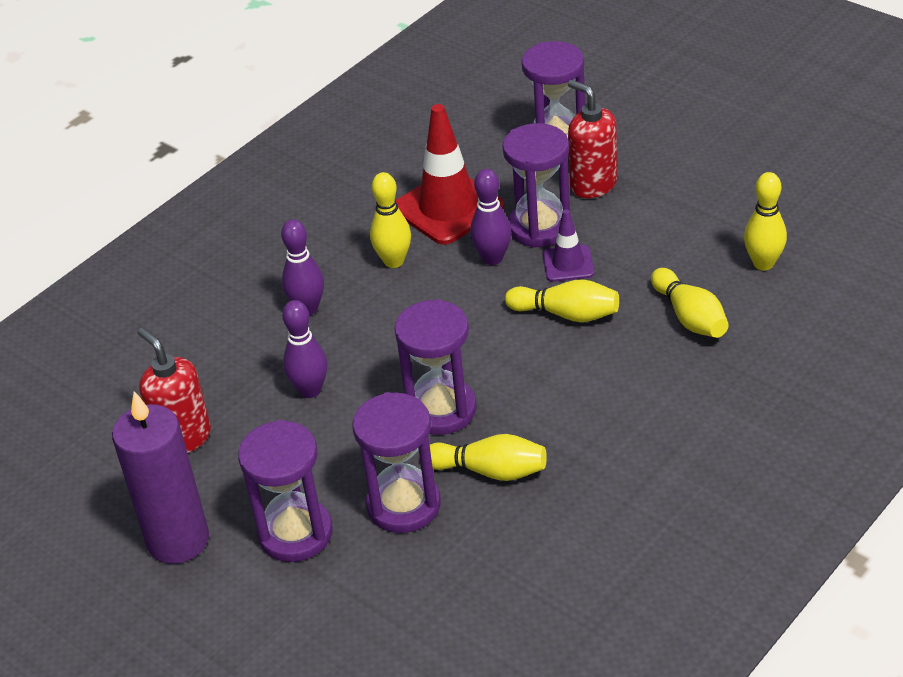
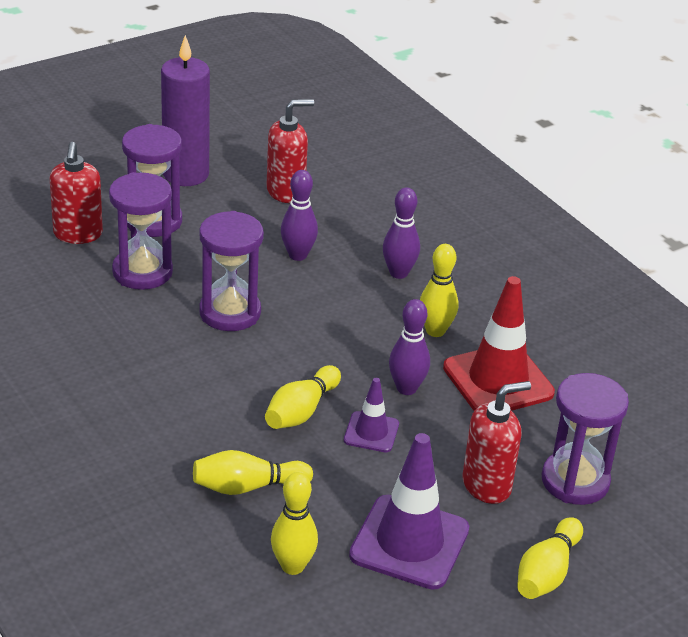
camera: 100 degrees right, 5 degrees down
yellow bowling pin [430,434,547,481] -> yellow bowling pin moved to [517,517,583,599]
purple hourglass [502,123,572,248] -> none
none -> red soap dispenser [50,142,103,244]
none -> purple traffic cone [349,433,469,590]

